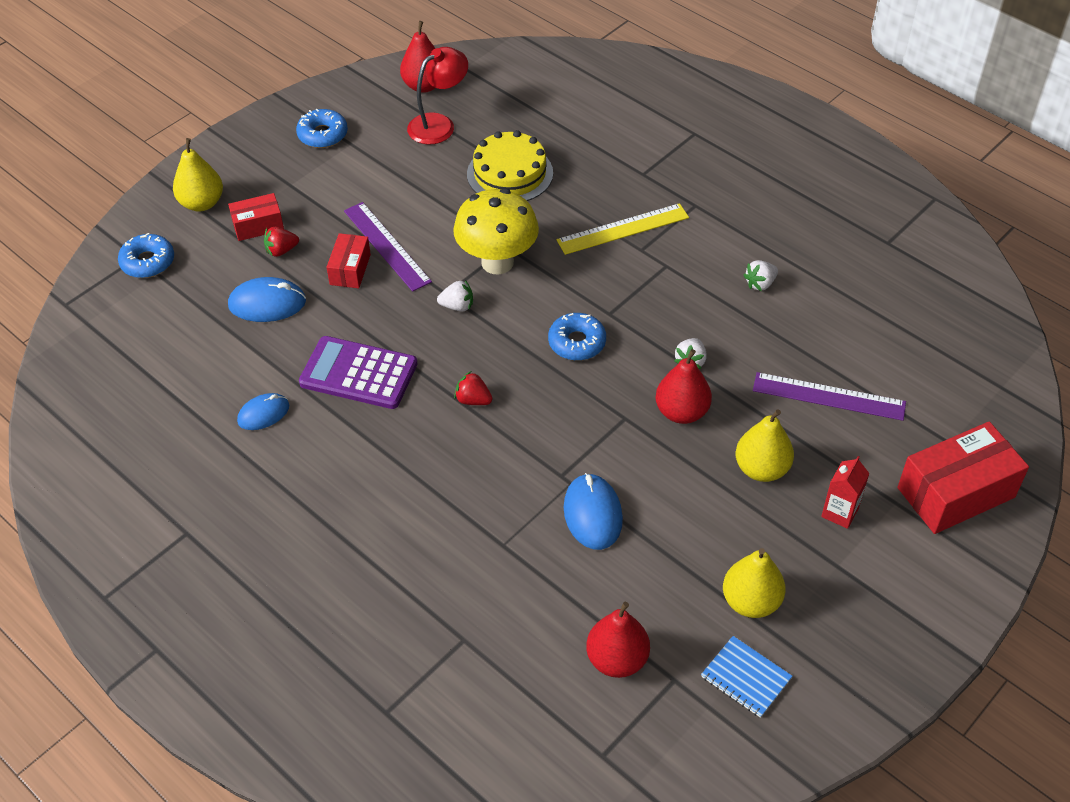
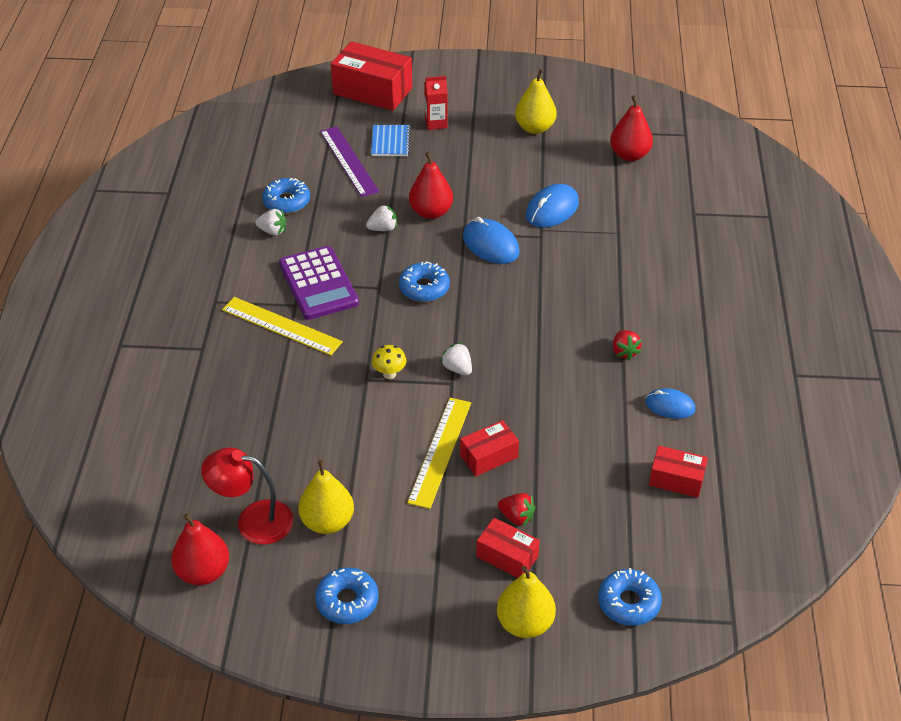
camera: 130 degrees left, 5 degrees down
blue mouse [228,277,306,322] -> blue mouse moved to [463,217,520,264]
purple calculator [299,336,418,409] -> purple calculator moved to [279,246,359,320]
purple ruler [344,202,432,292] -> yellow ruler [407,398,471,509]
yellow mushroom [453,189,539,275] -> yellow mushroom [372,345,406,379], size x0.42
red strawberry [454,371,493,405] -> red strawberry moved to [613,330,642,360]
yellow cake [467,130,553,201] -> none
blue notebook [701,636,792,718] -> blue notebook moved to [371,125,411,156]
yellow pear [735,409,794,482] -> yellow pear moved to [298,460,354,534]
none -> blue donut [262,178,310,214]
none -> red box [649,446,708,498]

